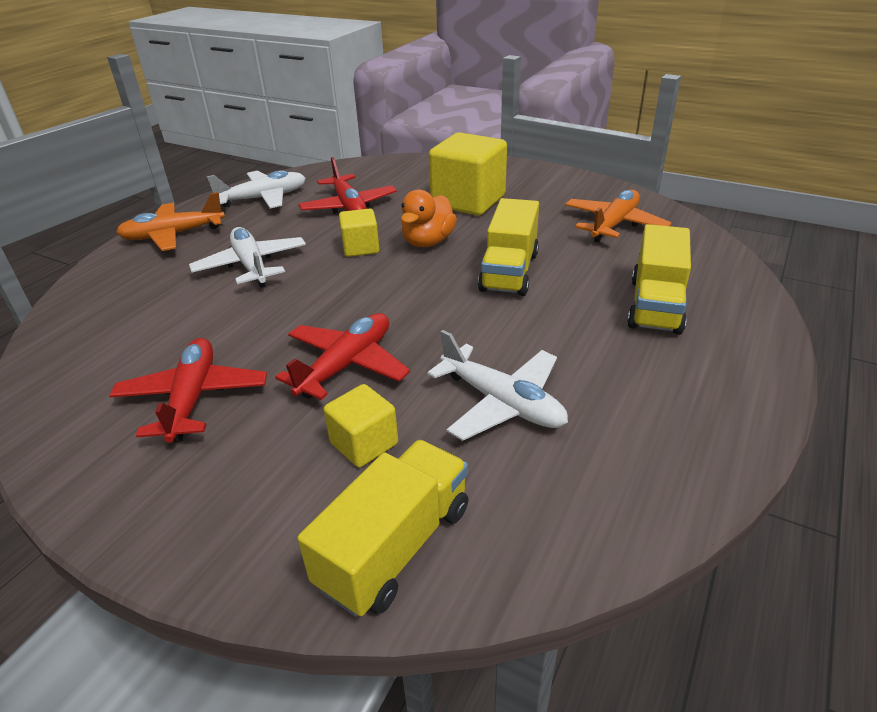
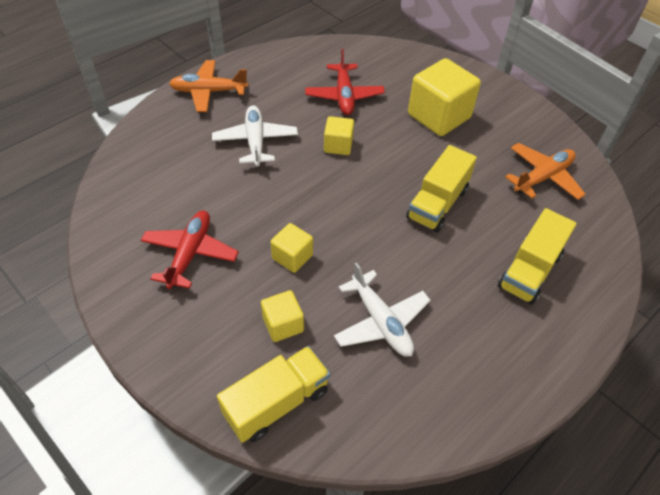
camera: 15 degrees right, 15 degrees up
white plane [207,170,306,208] -> none
red plane [275,313,410,400] -> yellow cube [271,223,313,273]
orange duck [401,189,457,247] -> none

